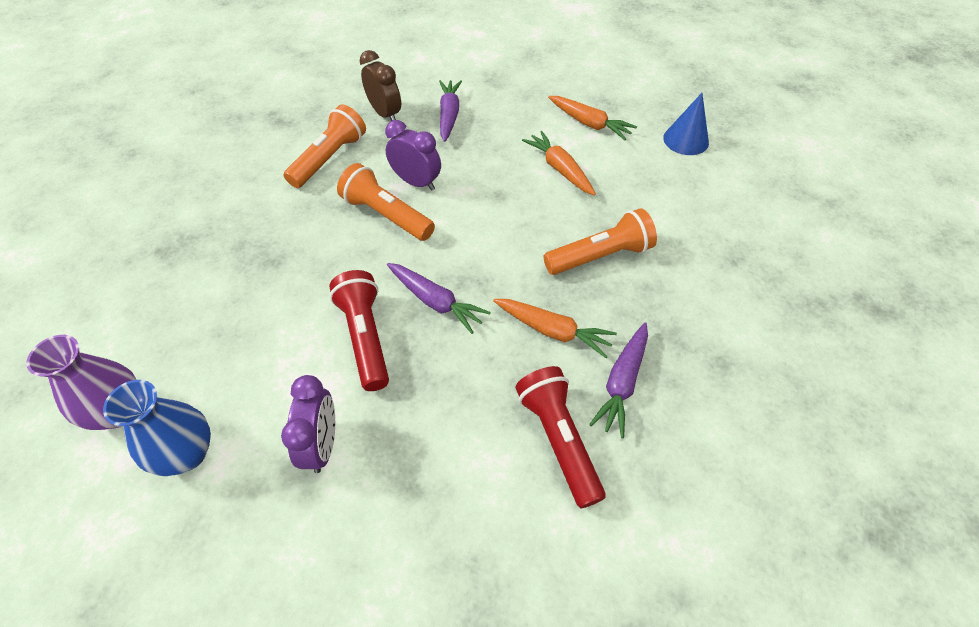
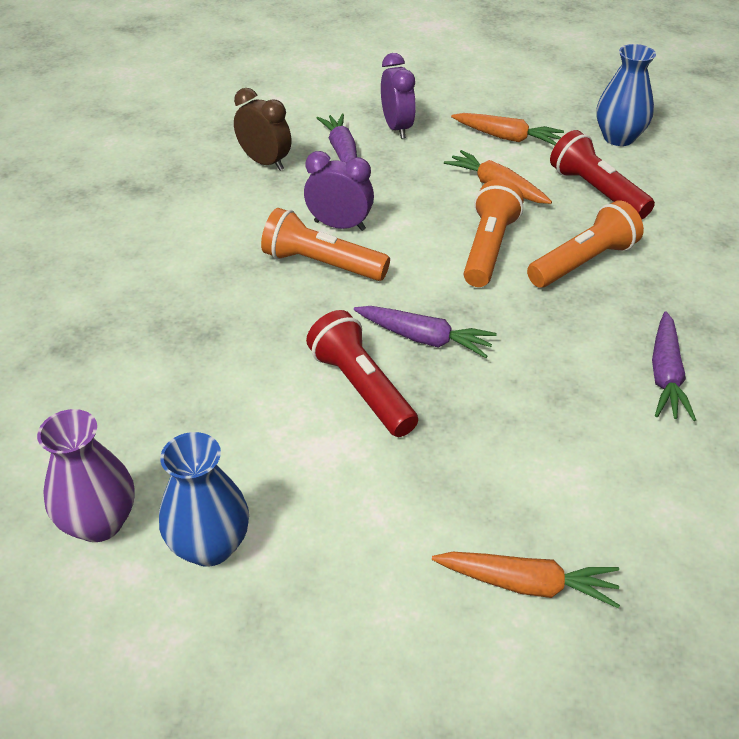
camera: 15 degrees left, 10 degrees down
purple clock [281,375,335,473] -> purple clock moved to [381,53,416,139]
orange flashlight [284,105,366,188] -> orange flashlight moved to [464,179,524,287]
orange carrot [493,299,617,358] -> orange carrot moved to [432,552,620,608]
red flashlight [516,366,606,508] -> red flashlight moved to [550,130,655,219]
blue cone [663,93,709,155] -> blue vase [596,44,656,146]

